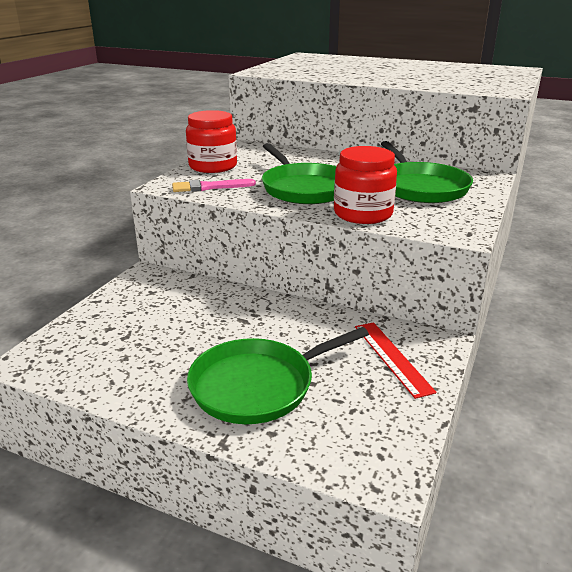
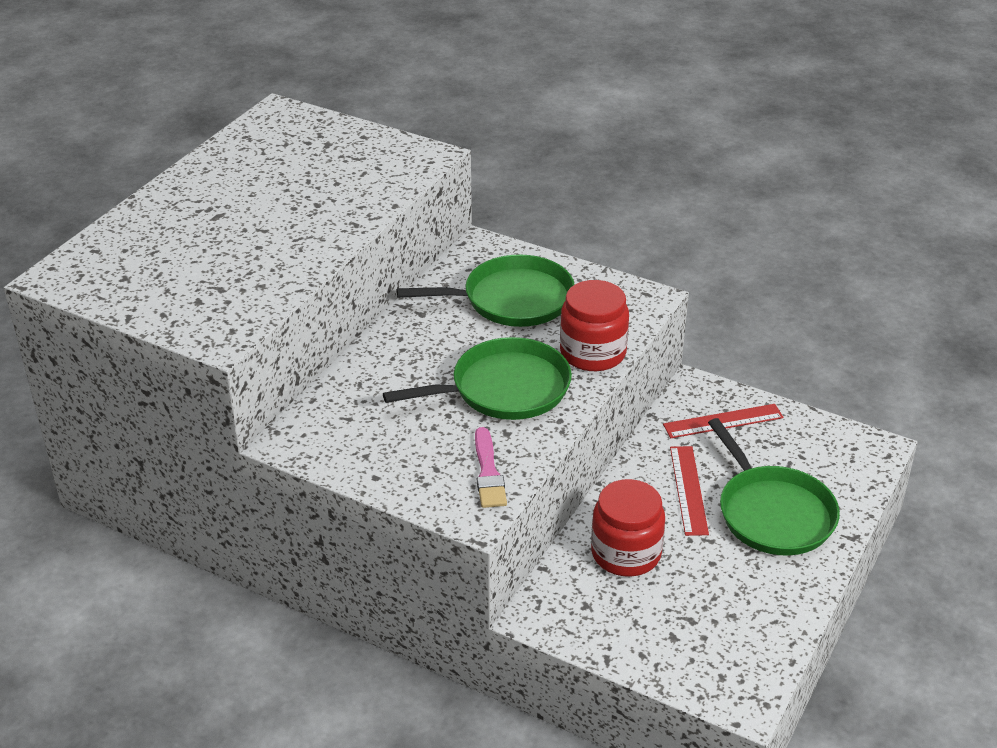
camera: 85 degrees left, 10 degrees up
red jar [186,110,237,173] -> red jar moved to [591,479,665,577]
none -> red ruler [670,446,709,536]

